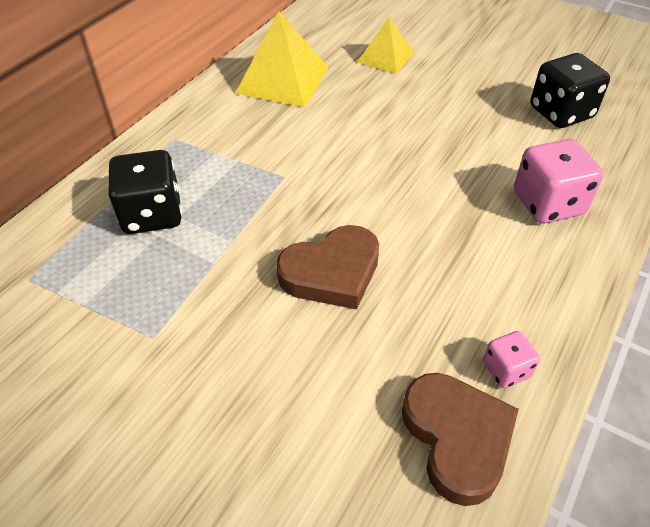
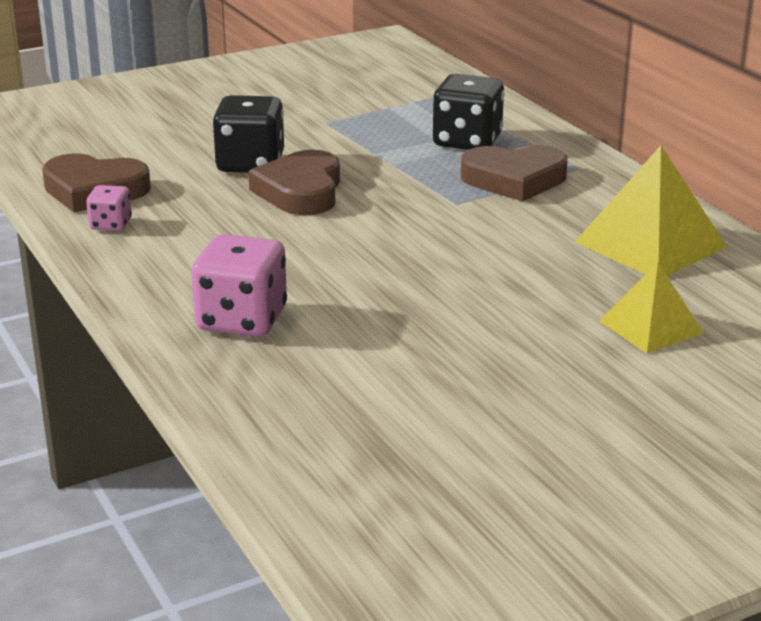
camera: 120 degrees right, 20 degrees down
black dice [531,53,610,128] -> black dice moved to [212,95,284,173]
none -> brown heart [461,145,568,202]

